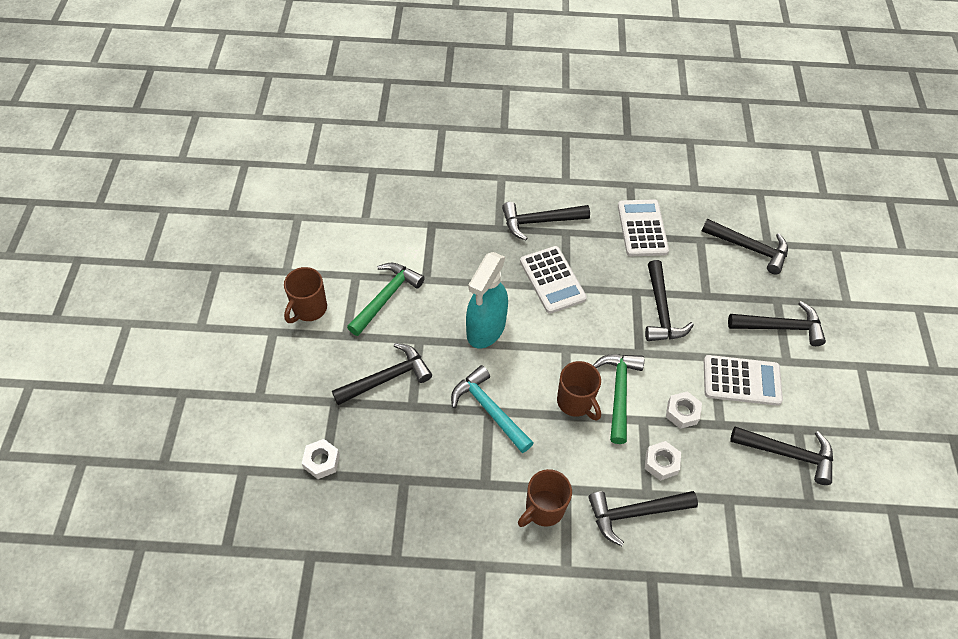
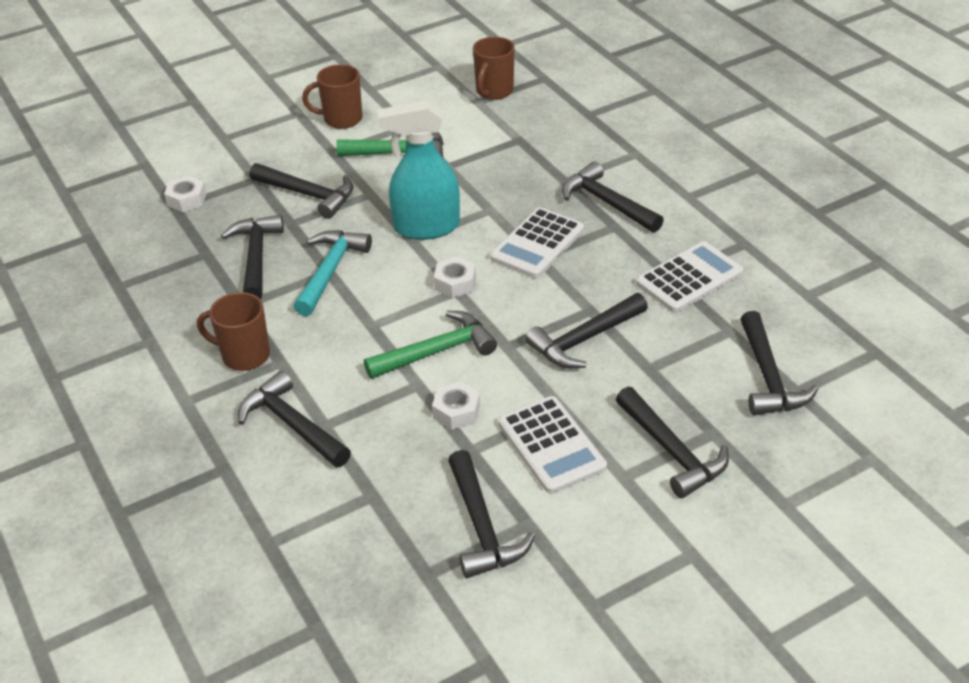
camera: 60 degrees right, 15 degrees down
brown mug [557,361,601,421] -> brown mug moved to [473,37,515,100]
white nut [645,441,681,481] -> white nut moved to [434,257,476,298]
none -> black hammer [221,215,284,299]

